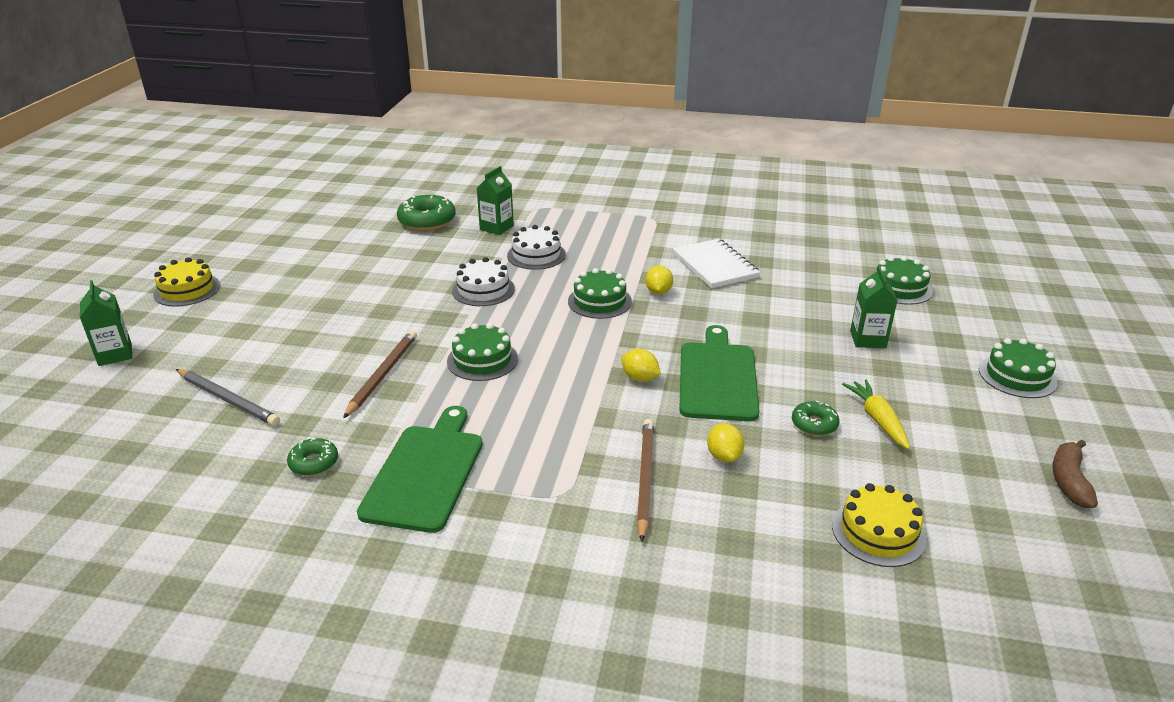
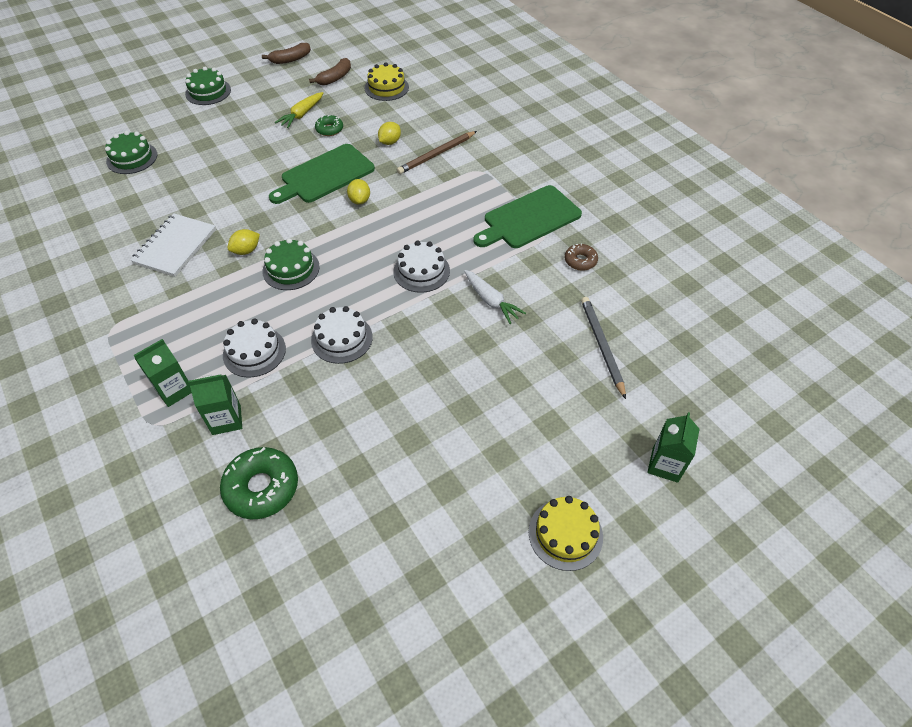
camera: 135 degrees left, 20 degrees up
green donut [287,438,338,476] -> brown donut [564,243,598,271]
brown pencil [343,330,417,418] -> white carrot [464,270,526,324]
green cake [447,323,518,381] -> white cake [393,241,450,293]
green carton [850,266,898,348] -> green carton moved to [133,339,192,407]
none -> brown banana [309,58,351,85]

